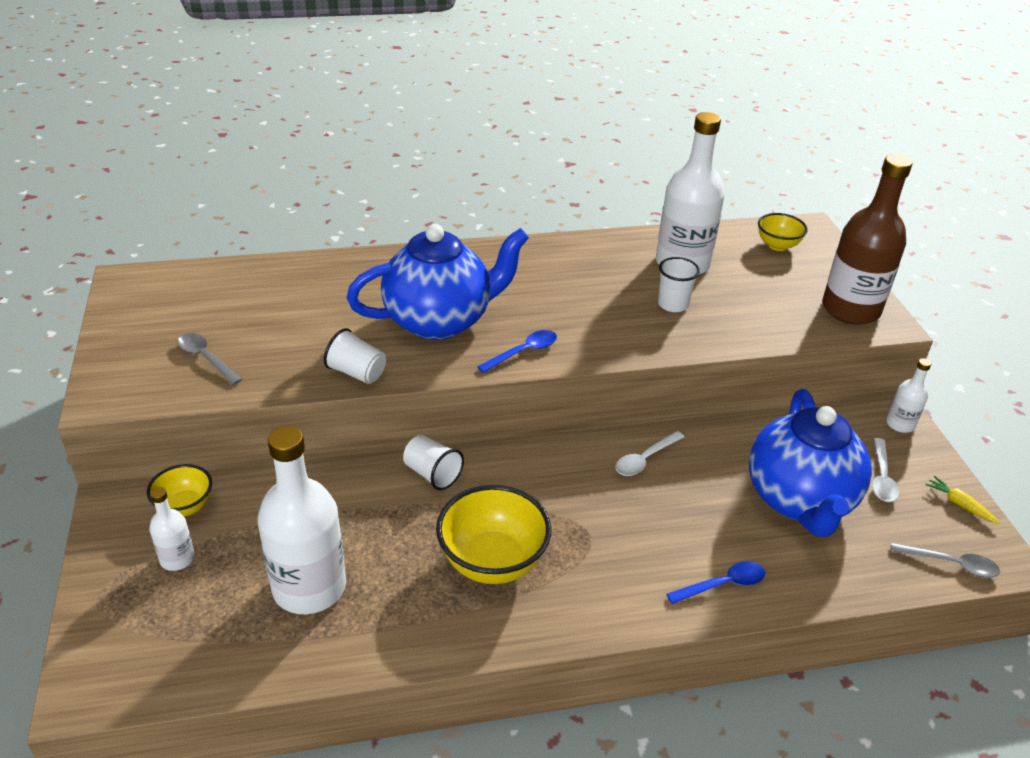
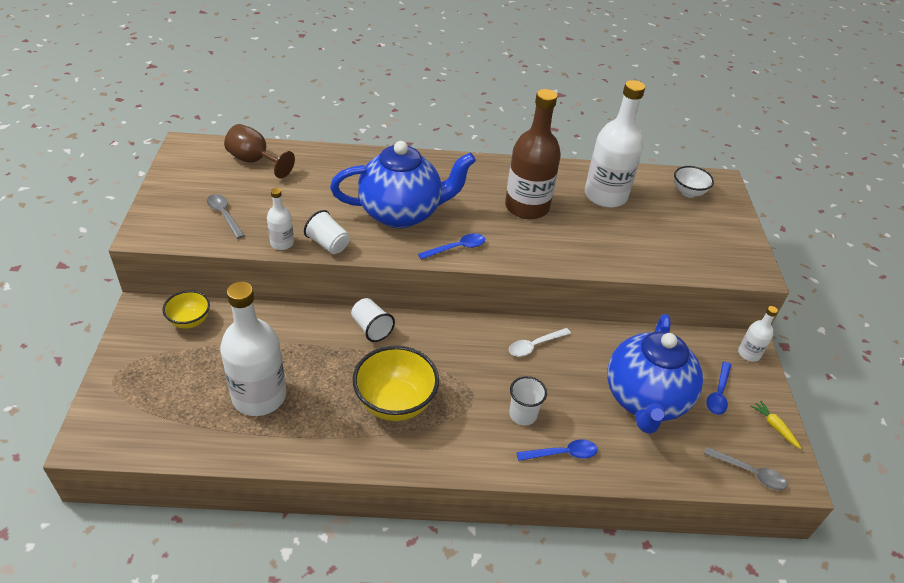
camera: 10 degrees right, 5 degrees up
white bottle [149,487,195,571] -> white bottle moved to [267,188,294,250]
white cup [658,257,700,312] -> white cup moved to [509,376,547,425]
yellow bowl [758,213,808,251] -> white bowl [674,166,714,198]
brown bottle [822,154,913,325] -> brown bottle moved to [505,89,561,219]
white spoon [872,438,899,502] -> blue spoon [706,361,731,415]
none -> brown goblet [224,124,295,179]

